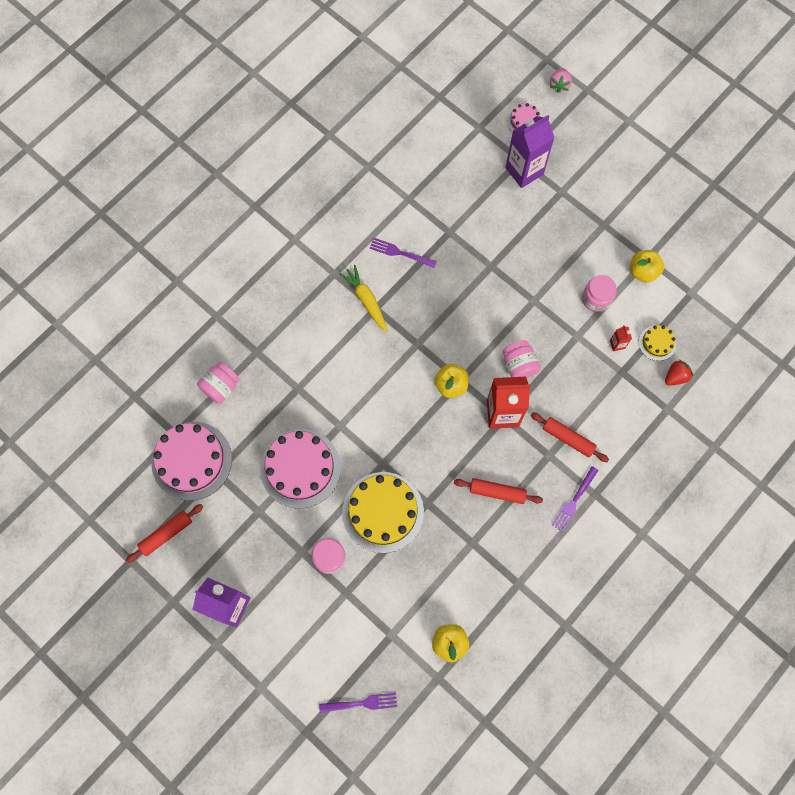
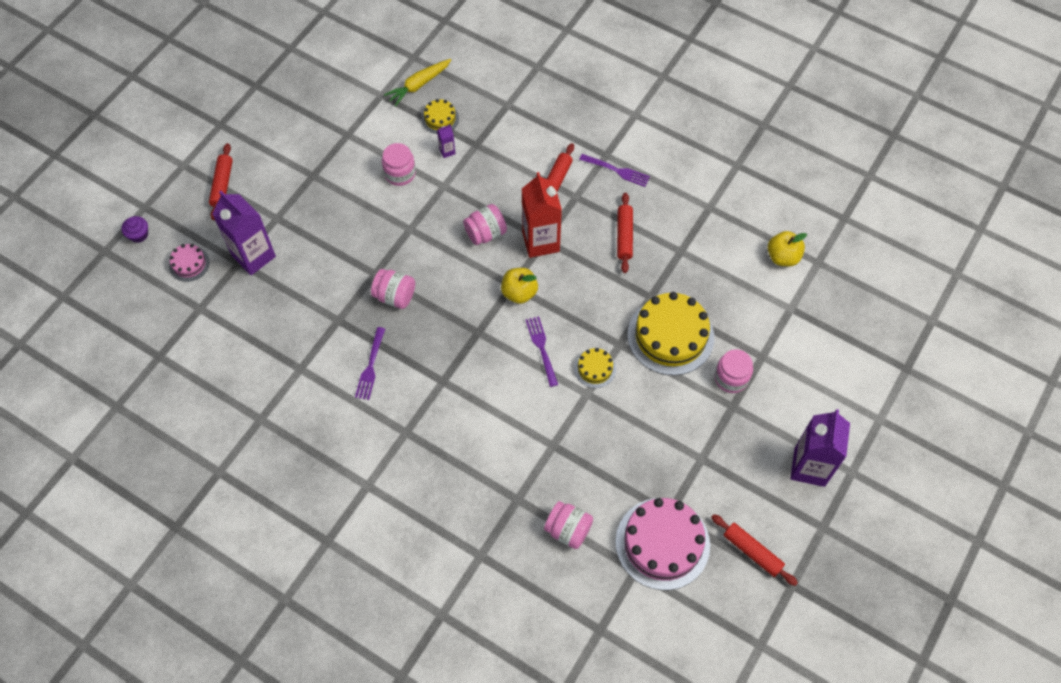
camera: 100 degrees left, 10 degrees down
pink cake [260,429,341,508] -> none
purple fork [319,693,397,713] -> purple fork moved to [526,316,558,387]
yellow carrot [340,265,388,332] -> yellow carrot moved to [384,59,451,106]
pink strawberry [550,68,572,93] -> purple cupcake [121,216,148,243]
red carton [610,325,632,351] -> purple carton [437,125,455,158]
yellow apple [630,250,664,283] -> none
red strawberry [665,360,693,386] -> none
none -> red rolling pin [209,143,233,220]
none -> pink jar [371,269,415,309]
none -> yellow cake [574,348,616,388]

